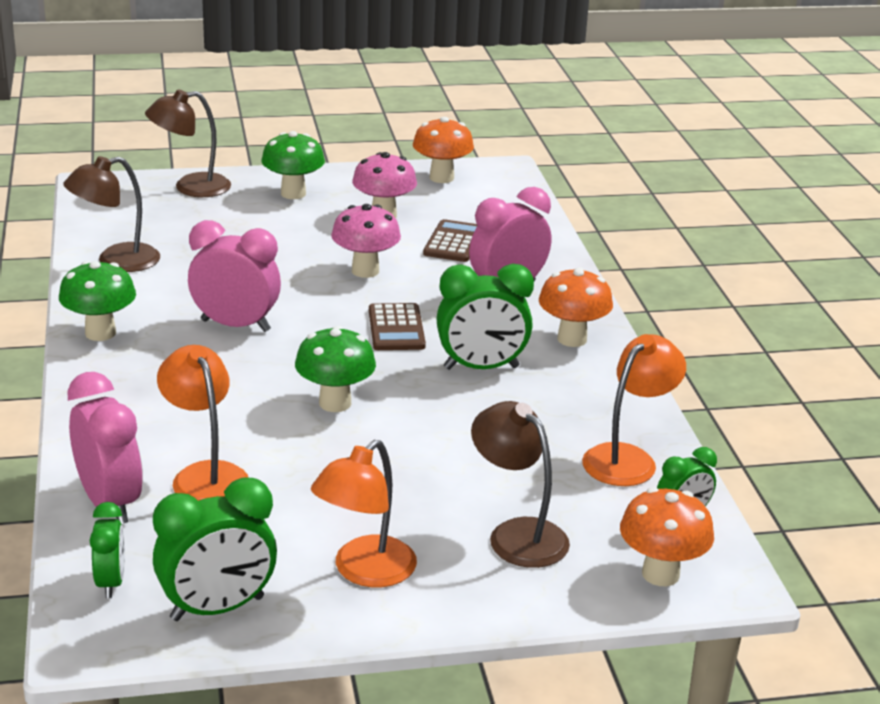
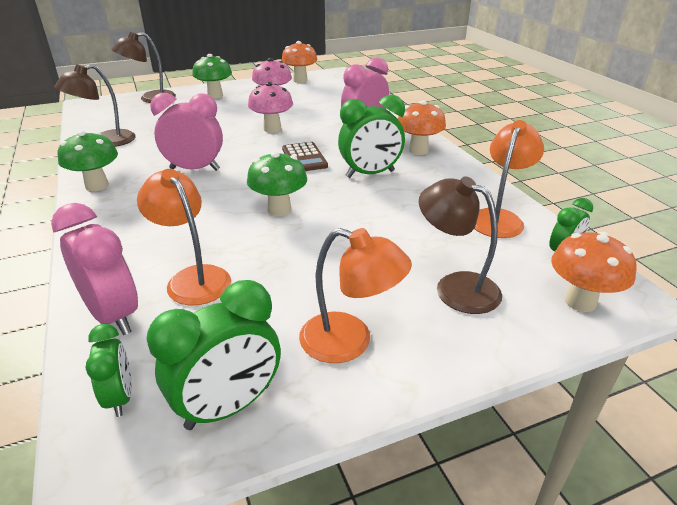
camera: 10 degrees left, 5 degrees up
orange lamp [311,440,417,587] -> orange lamp turned 90 degrees counterclockwise [299,228,412,363]
brown calculator [423,219,477,262] -> none

